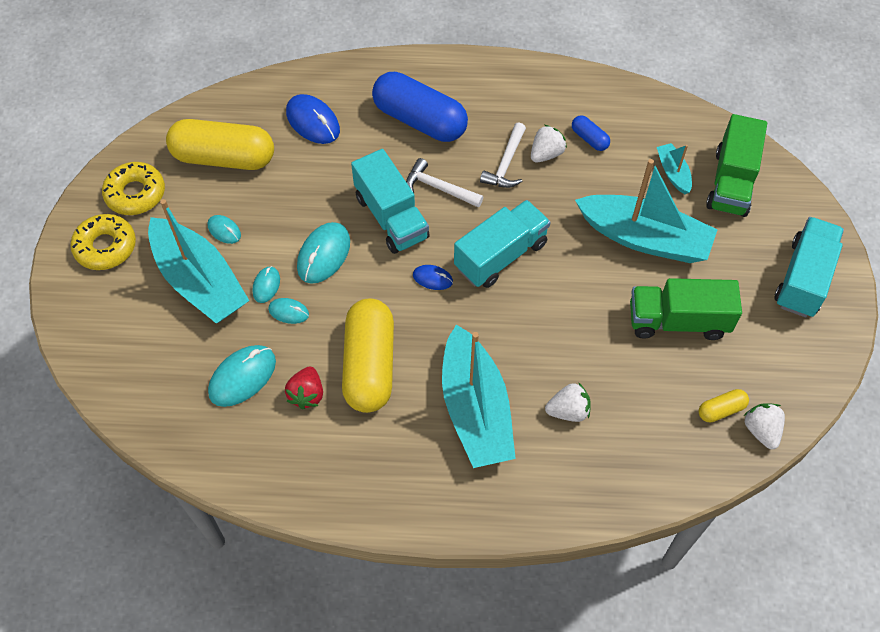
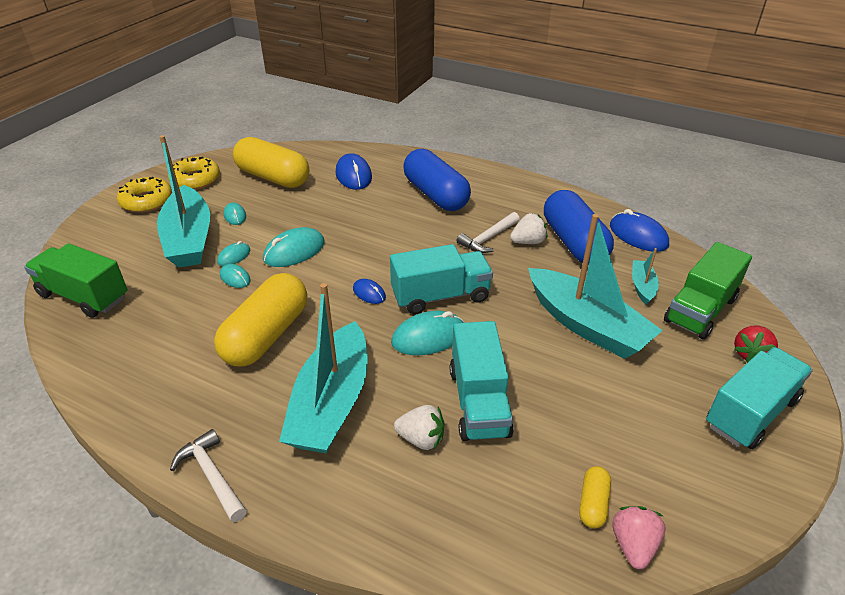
camera: 25 degrees right, 20 degrees down
turquoise mouse [208,345,276,407] -> turquoise mouse moved to [391,311,464,355]
red strawberry [285,367,323,409] -> red strawberry moved to [734,325,778,363]
turquoise truck [351,149,430,254] -> turquoise truck moved to [450,321,514,441]
white hammer [406,158,483,208] -> white hammer moved to [170,429,247,522]
blue capsule [572,115,610,151] -> blue capsule [544,190,614,265], size x2.28
green truck [630,278,742,340] -> green truck moved to [24,243,127,318]
yellow capsule [699,389,749,422] -> yellow capsule turned 75 degrees counterclockwise [579,466,611,529]
white strawberry [744,403,785,449] -> pink strawberry [612,506,666,569]
none -> blue mouse [610,209,669,252]

